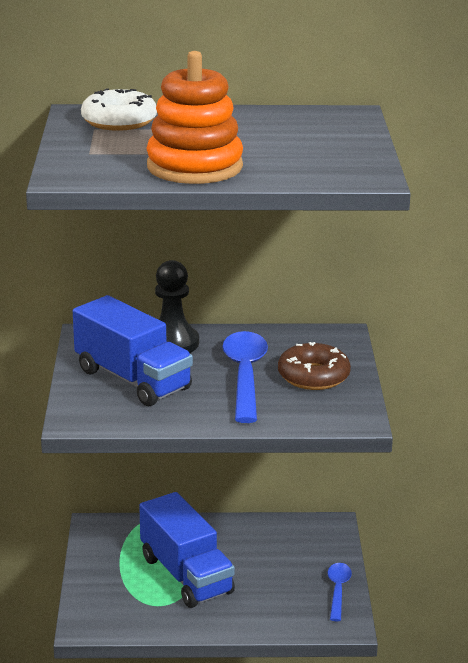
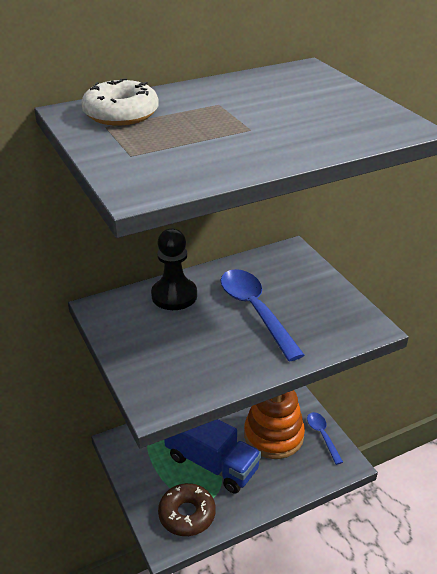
camera: 25 degrees left, 10 degrees up
blue truck [73,295,193,406] -> none
orange stacking toy [146,51,243,184] -> orange stacking toy moved to [244,390,305,459]
brown donut [278,342,351,390] -> brown donut moved to [158,483,216,536]

